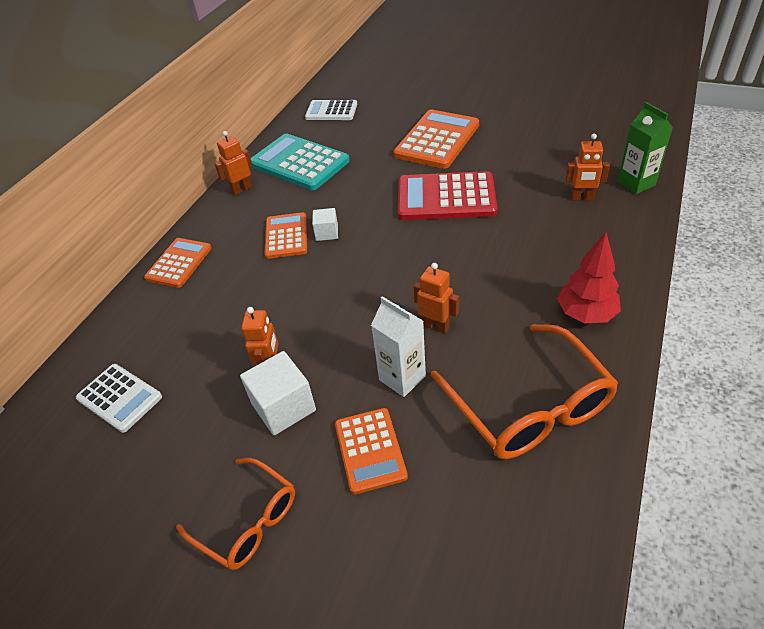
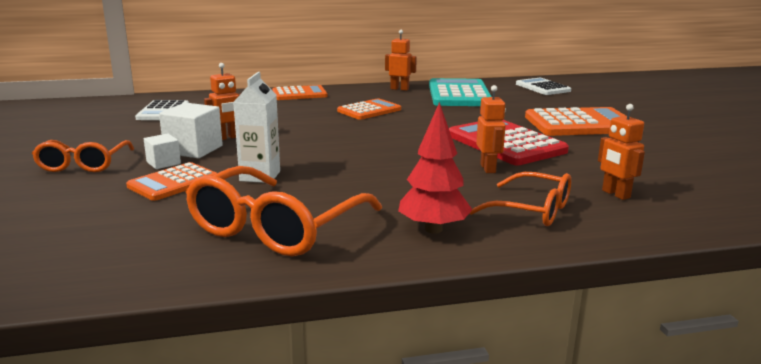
camera: 50 degrees right, 25 degrees down
white cube [312,208,338,241] -> white cube moved to [144,134,181,169]
orange robot [413,263,459,334] -> orange robot moved to [476,85,506,173]
green carton [617,102,673,194] -> none
none -> orange glasses [469,172,571,226]

